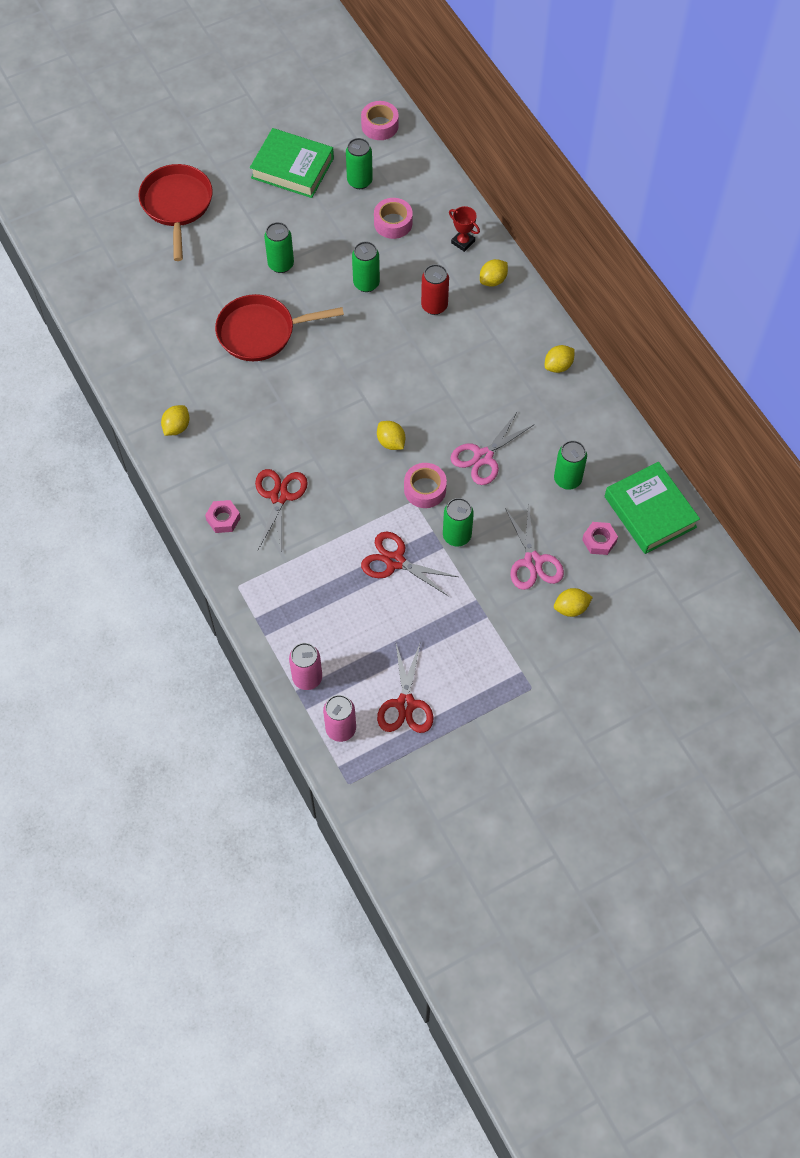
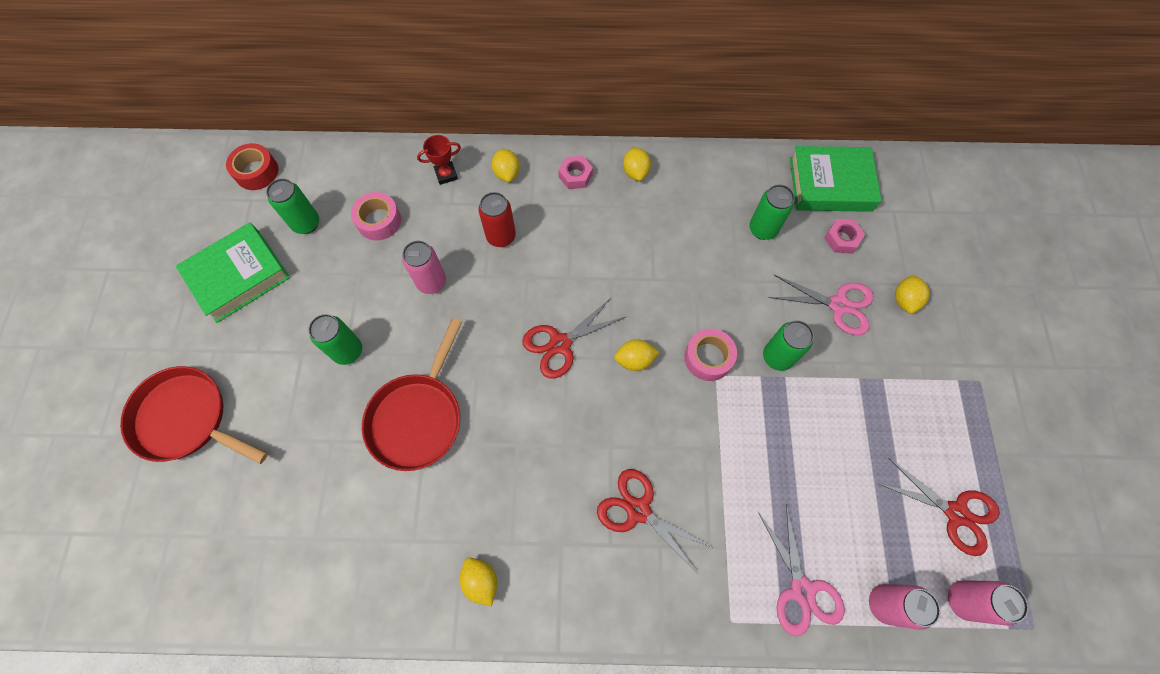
camera: 60 degrees left, 5 degrees up
pink nut [205,500,241,533] -> pink nut moved to [558,156,593,189]
green can [352,241,380,292] -> pink can [402,241,446,294]
pink tape [361,101,399,140] -> red tape [226,143,278,190]
red scissors [361,532,458,596] -> red scissors moved to [522,297,627,379]
pink scissors [451,412,535,485] -> pink scissors moved to [758,504,845,637]

